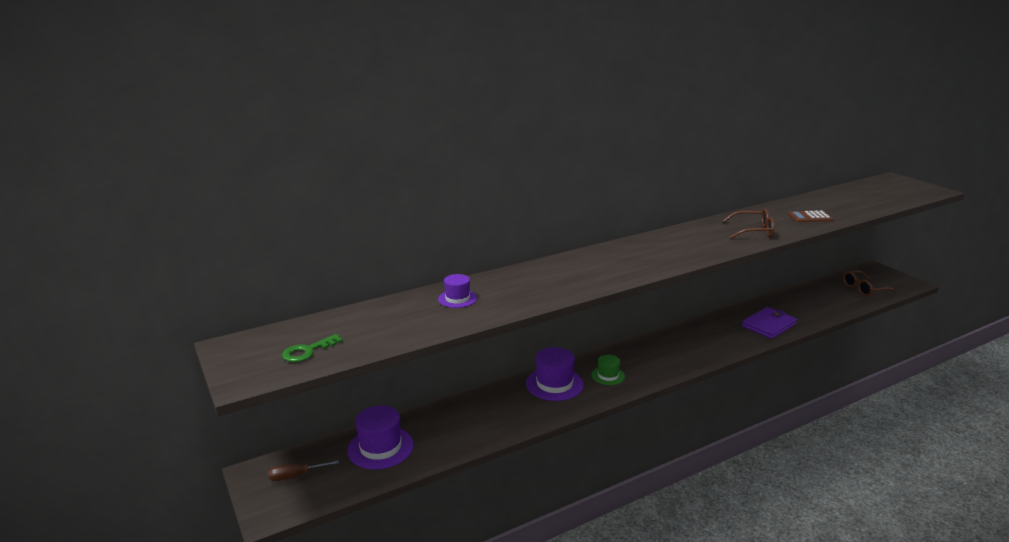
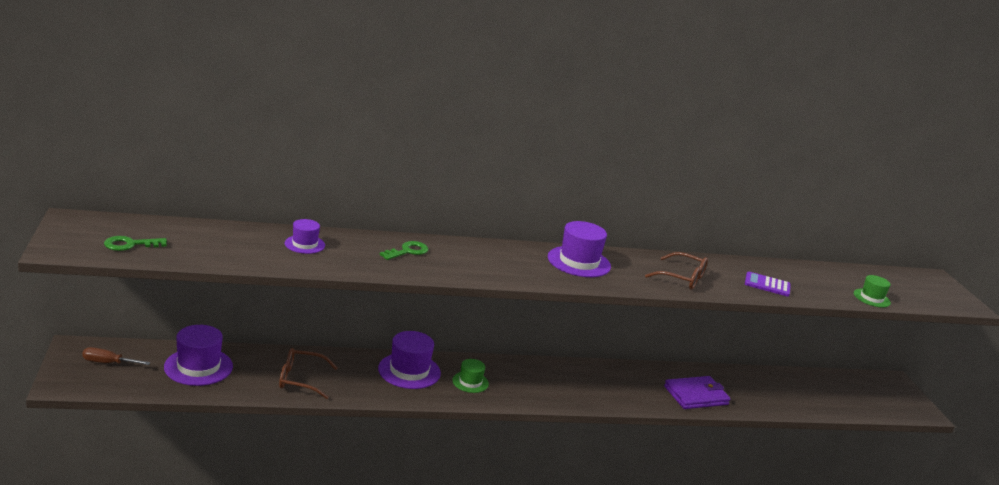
camera: 15 degrees right, 0 degrees up
brown calculator [788,210,833,222] -> purple calculator [745,272,791,297]
brown glasses [843,271,897,296] -> brown glasses moved to [279,348,338,399]
none -> green key [379,241,428,260]
none -> purple hat [548,221,611,277]
none -> green hat [854,275,891,307]

